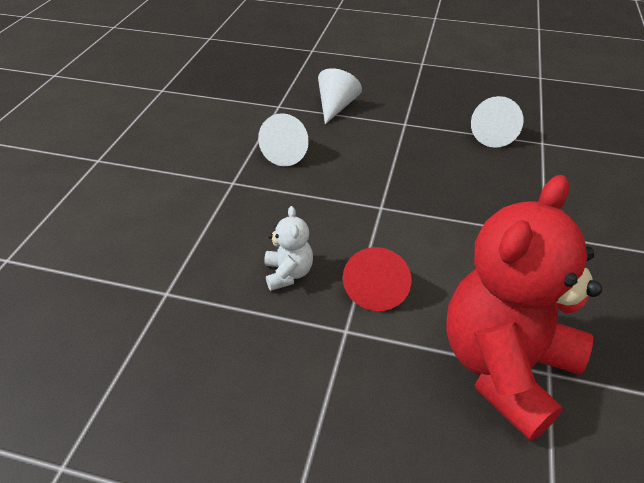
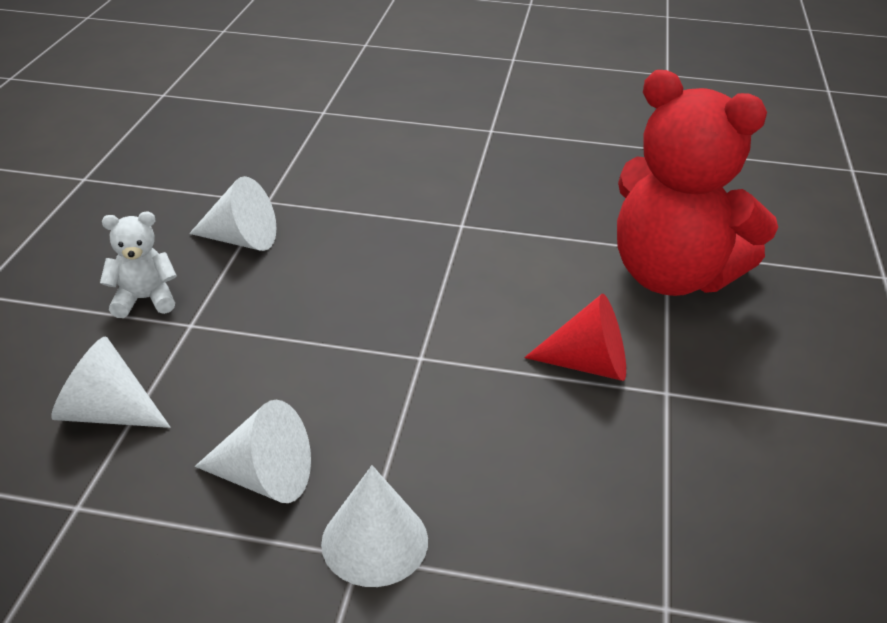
camera: 95 degrees left, 5 degrees down
white teddy bear [264,206,313,291] -> white teddy bear moved to [100,212,177,318]
none -> white cone [321,465,428,587]

